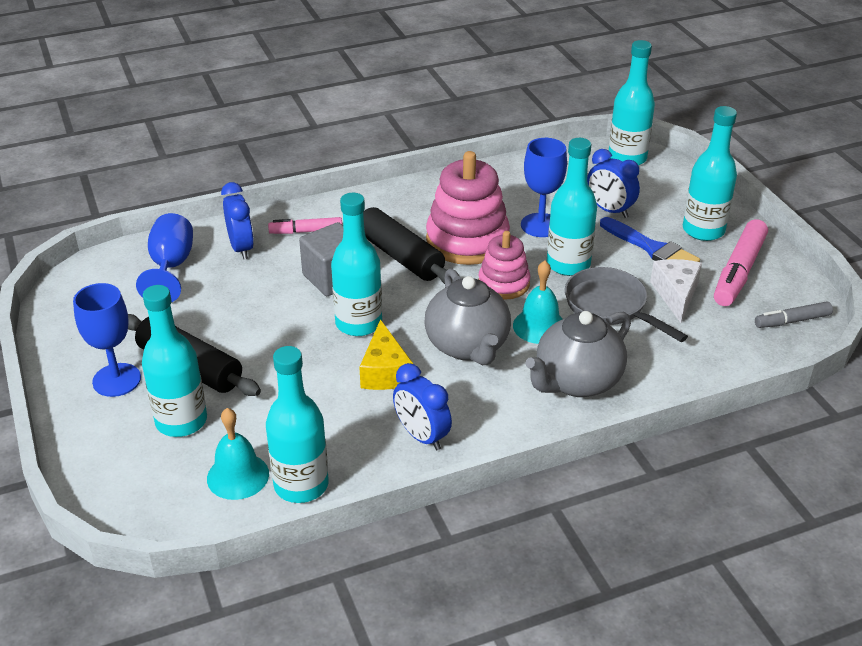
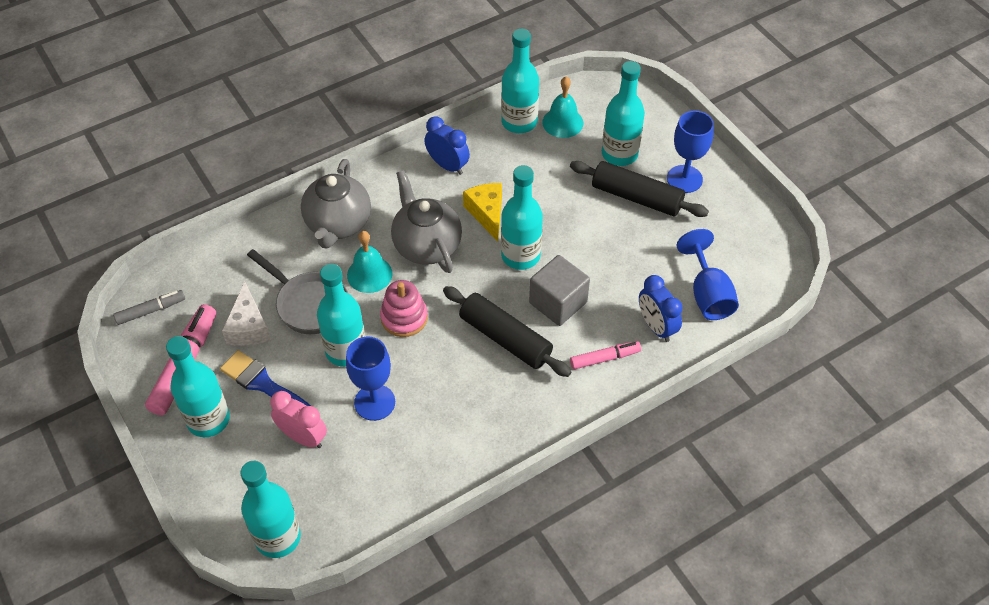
camera: 170 degrees right, 15 degrees up
pink stacking toy [426,151,510,265] -> none
grey teapot [525,311,631,397] -> grey teapot turned 150 degrees clockwise [301,159,371,248]
blue clock [587,149,640,218] -> pink clock [270,391,327,448]

